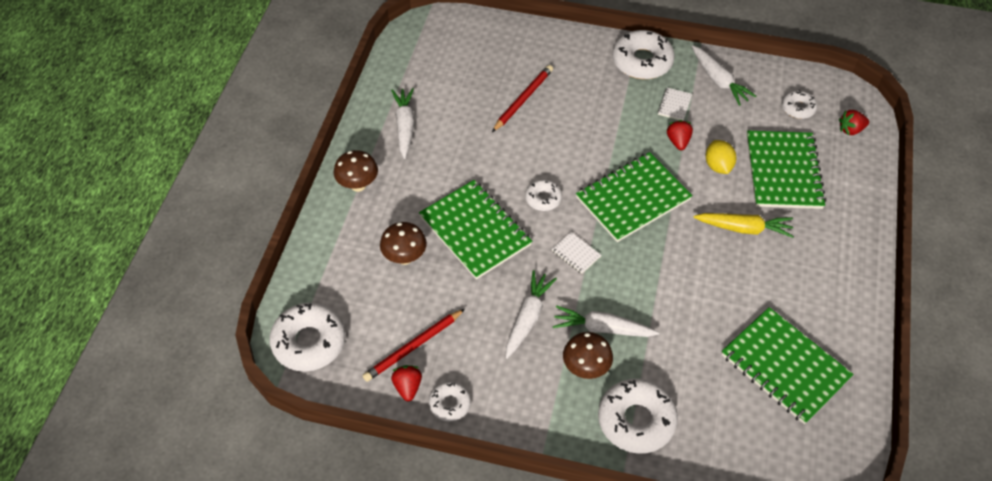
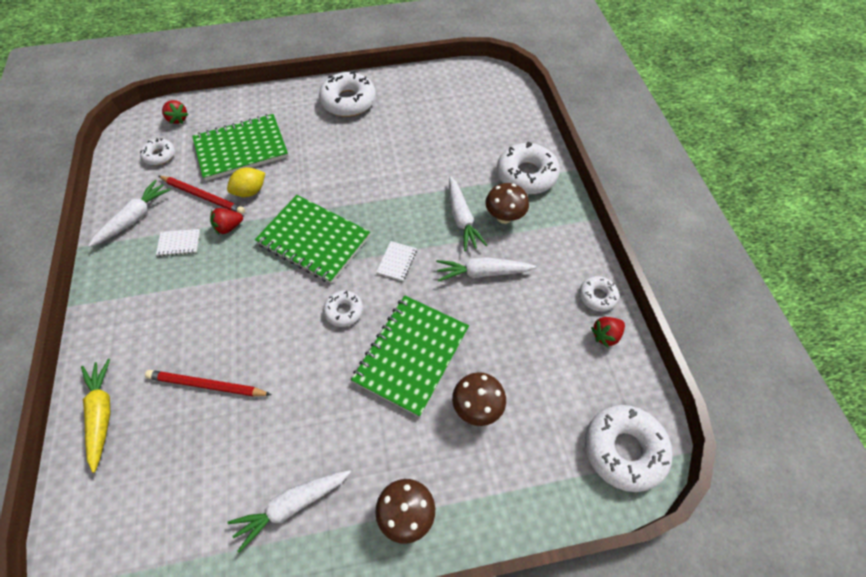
camera: 115 degrees left, 5 degrees up
red pencil [363,309,465,382] -> red pencil moved to [158,176,245,214]
white donut [612,30,675,79] -> white donut moved to [319,71,376,117]
yellow carrot [694,213,794,238] -> yellow carrot moved to [81,359,111,473]
green notebook [721,307,854,424] -> none

